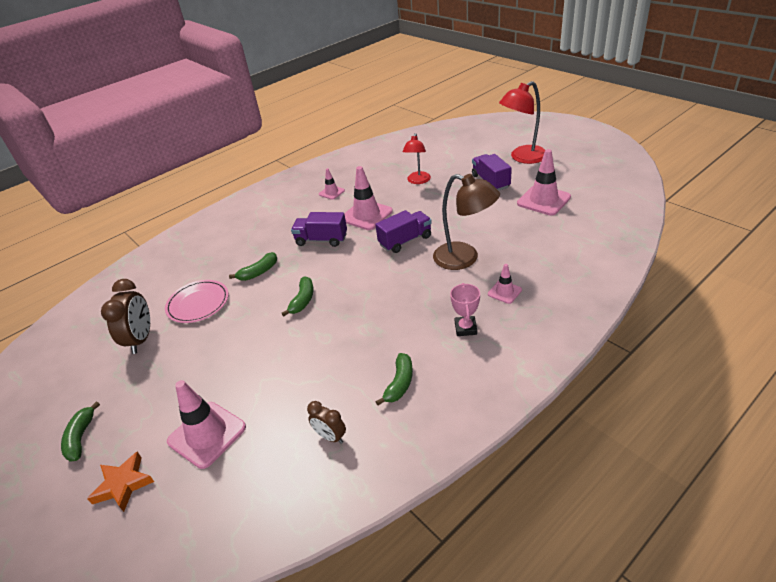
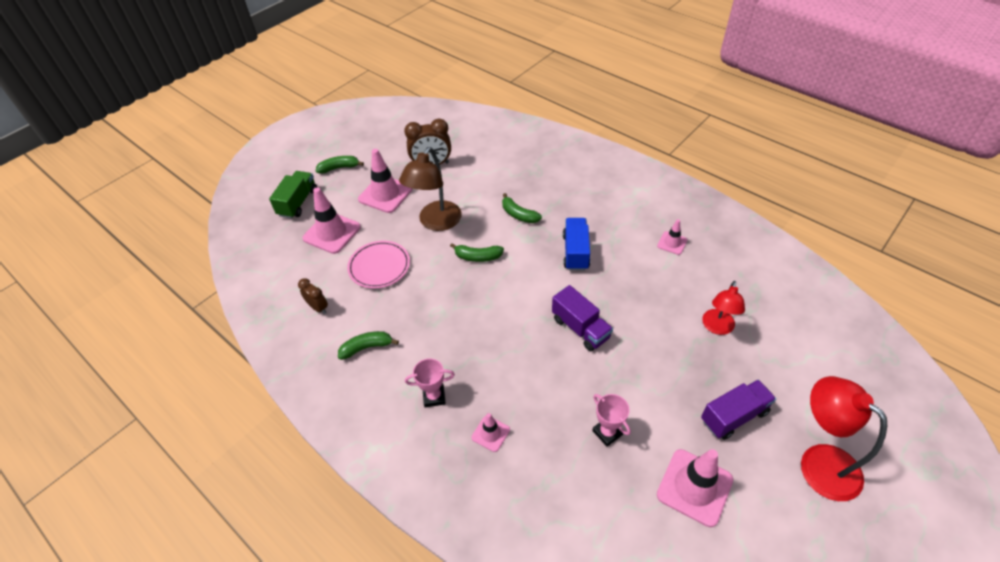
camera: 80 degrees right, 10 degrees up
orange star [87,452,154,512] -> green truck [269,171,317,219]
pink plate [165,280,229,323] -> pink plate moved to [347,241,410,289]
purple truck [291,212,347,247] -> blue truck [563,218,590,271]
brown clock [307,401,346,444] -> brown clock turned 105 degrees clockwise [298,278,328,314]
pink traffic cone [344,166,393,230] -> pink traffic cone moved to [358,149,412,213]
green banana [376,353,413,406] -> green banana turned 150 degrees clockwise [338,331,399,360]
red lamp [403,133,431,184] -> red lamp turned 75 degrees counterclockwise [702,281,745,335]
brown lamp [433,174,500,270] -> brown lamp moved to [399,147,462,231]
none -> pink trophy [592,394,631,447]

